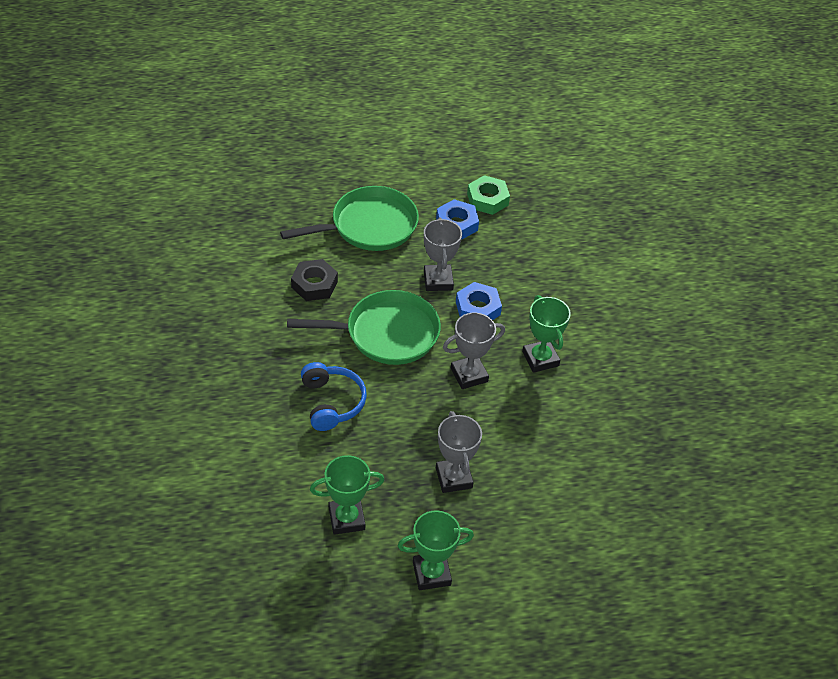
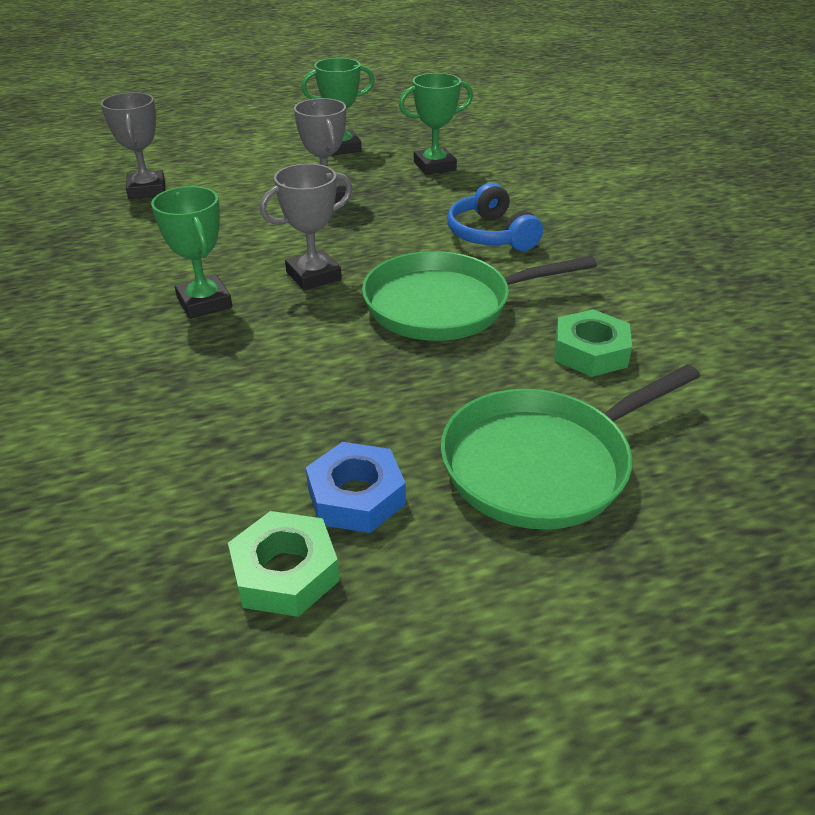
camera: 175 degrees right, 10 degrees down
black nut [291,259,338,301] -> green nut [555,309,632,377]
grey trophy [424,217,462,291] -> grey trophy moved to [101,92,165,199]
blue nut [456,282,502,320] -> none

